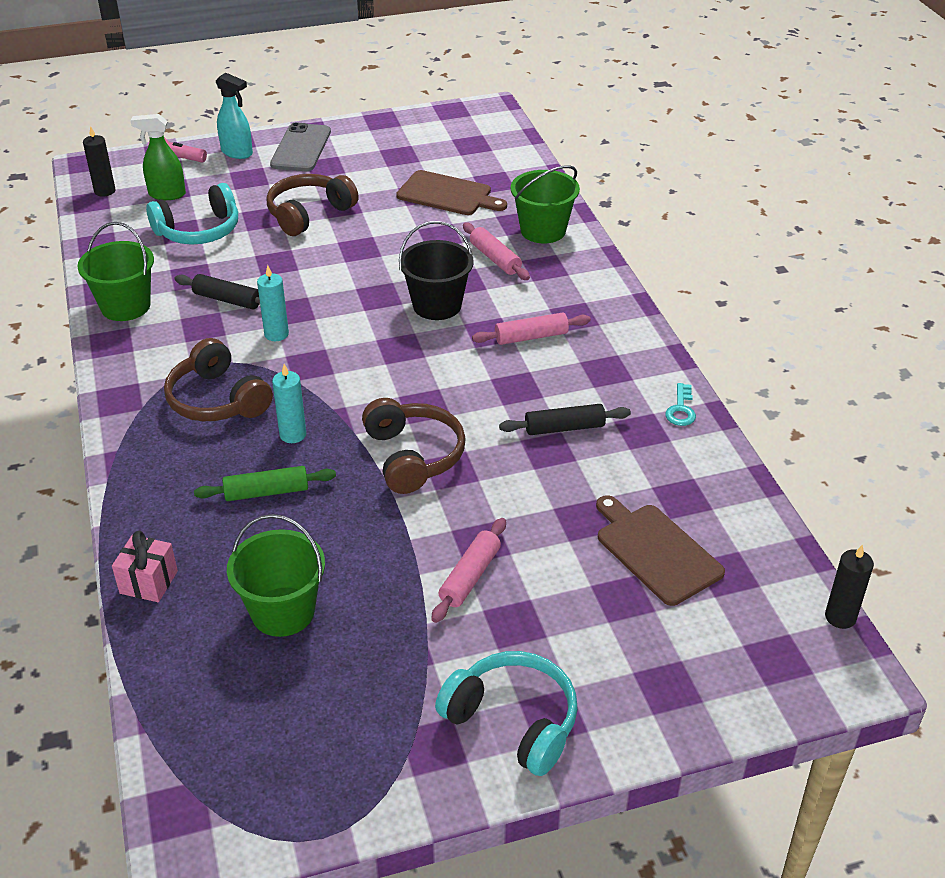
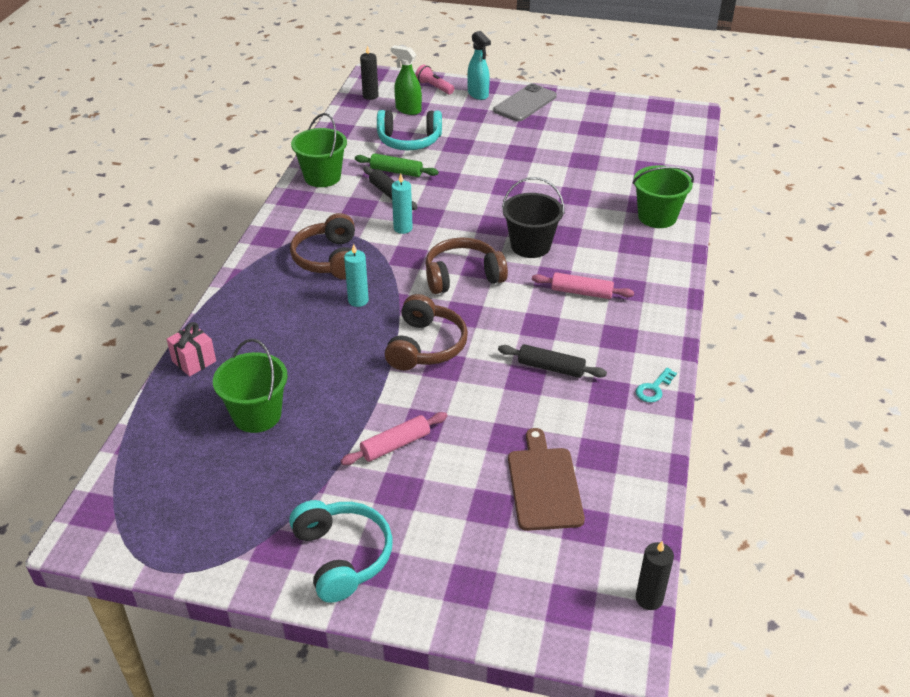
camera: 30 degrees right, 0 degrees up
green rolling pin [194,466,336,501] -> green rolling pin moved to [355,153,439,177]
brown headphones [267,174,359,236] -> brown headphones moved to [425,238,508,294]
brown cutting board [396,170,507,215] -> none
pink rolling pin [463,223,530,280] -> none

